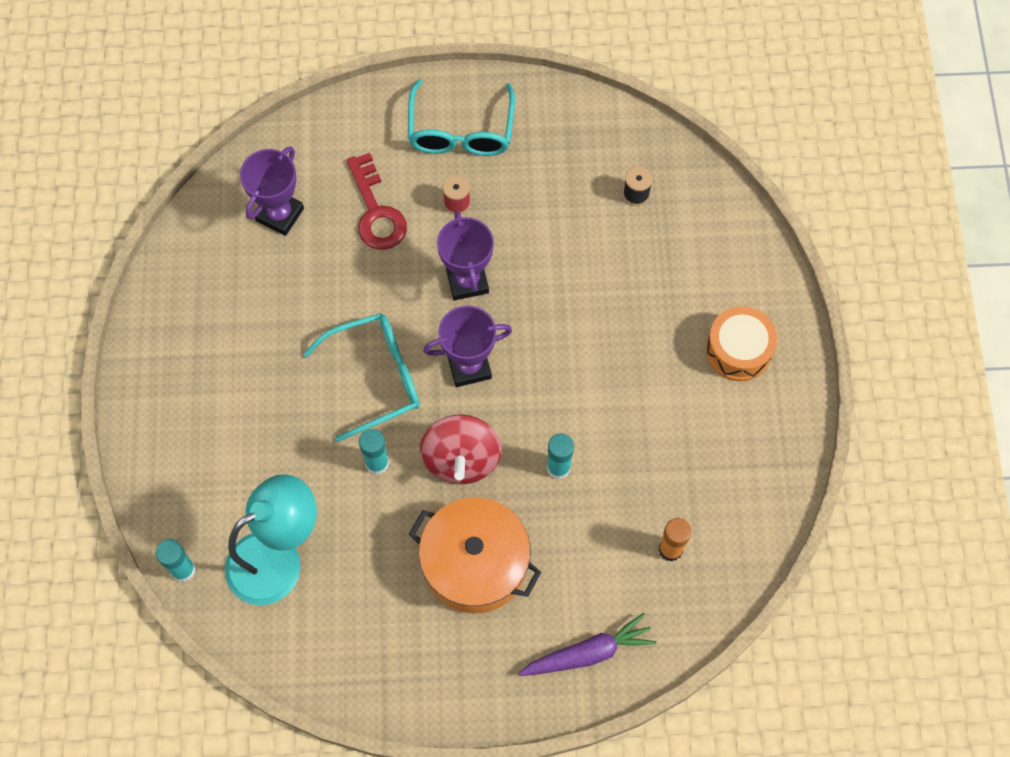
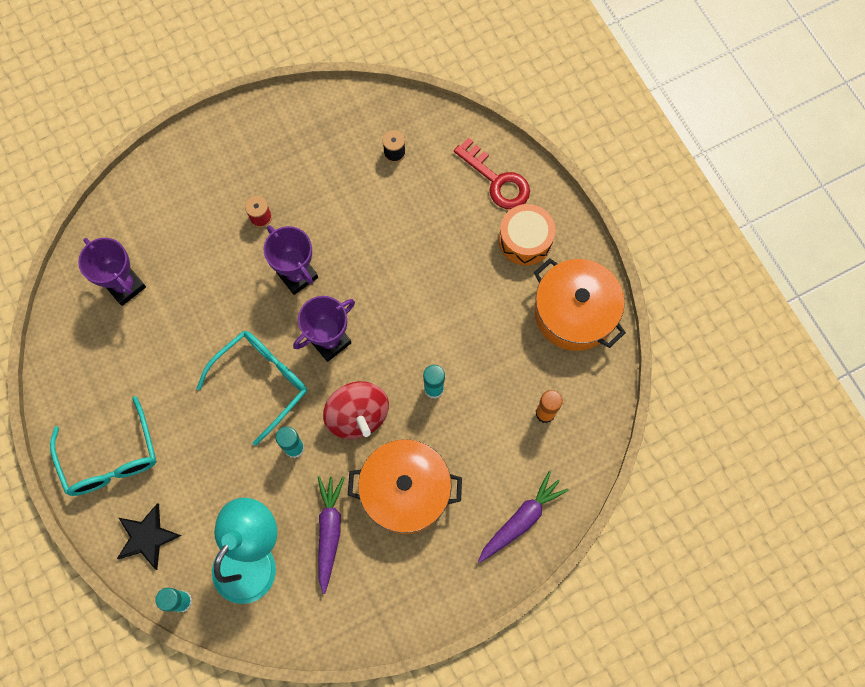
camera: 25 degrees left, 5 degrees up
purple trophy [240,146,304,236] -> purple trophy turned 45 degrees counterclockwise [78,238,146,306]
red key [346,153,407,250] -> red key moved to [454,137,530,209]
turquoise glasses [408,79,515,156] -> turquoise glasses moved to [50,396,156,496]
none -> black star [117,503,181,570]
none -> purple carrot [318,476,345,594]
none -> orange pot [534,258,626,351]

